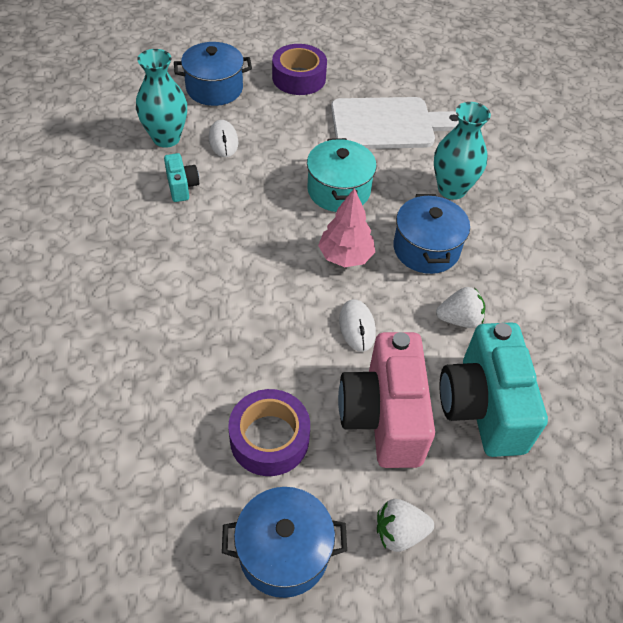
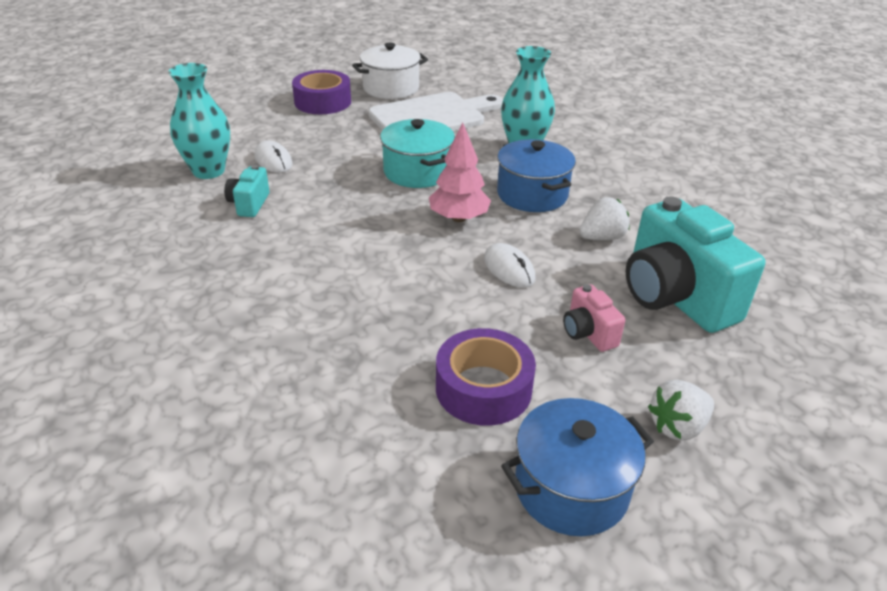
camera: 20 degrees left, 15 degrees down
turquoise camera [164,153,199,202] -> turquoise camera turned 135 degrees counterclockwise [224,165,270,217]
blue pot [174,42,252,106] -> none
pink camera [338,332,435,468] -> pink camera [563,284,625,352], size x0.46
none -> white pot [352,43,428,99]

